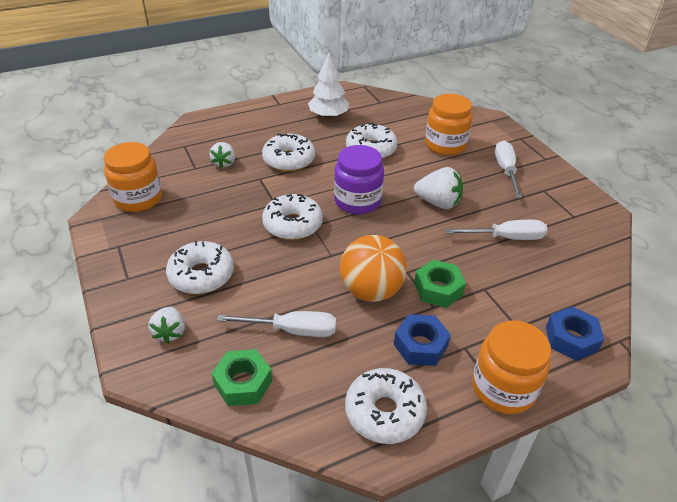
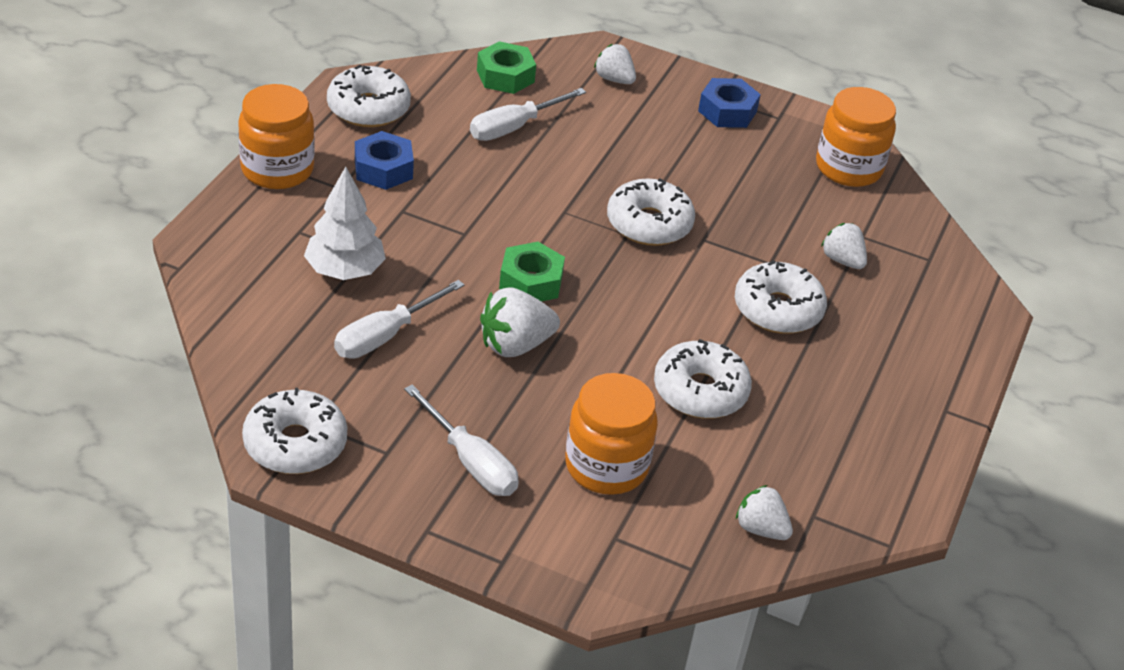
camera: 135 degrees right, 0 degrees up
white donut [166,241,234,294] -> white donut moved to [242,388,347,474]
white tree [308,52,350,119] -> white tree moved to [304,167,386,280]
purple jar [334,145,384,215] -> none
orange ball [340,235,407,302] -> none
green nut [414,260,466,308] -> green nut moved to [499,242,565,302]
blue nut [546,306,604,361] -> blue nut moved to [698,78,761,128]
none -> white strawberry [736,485,793,540]

